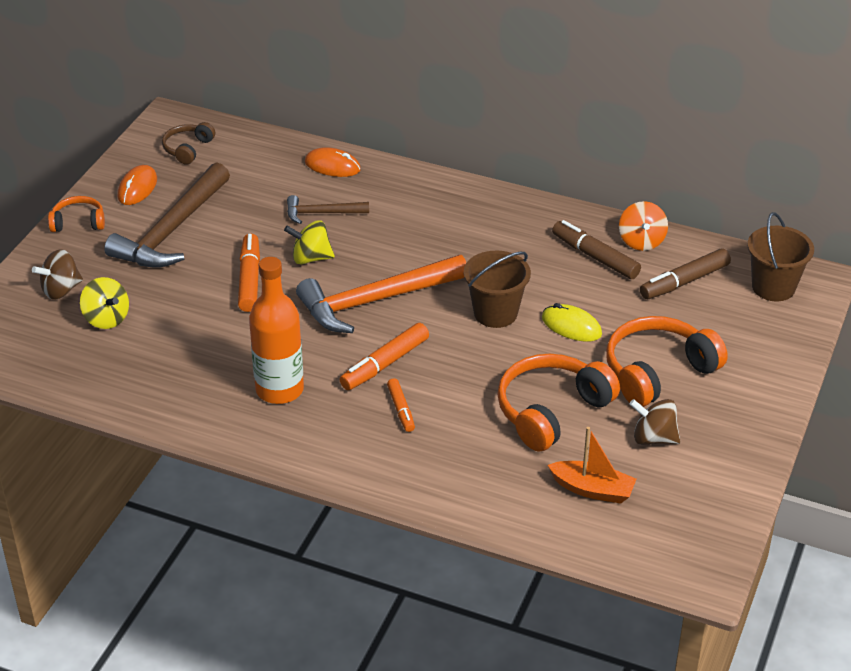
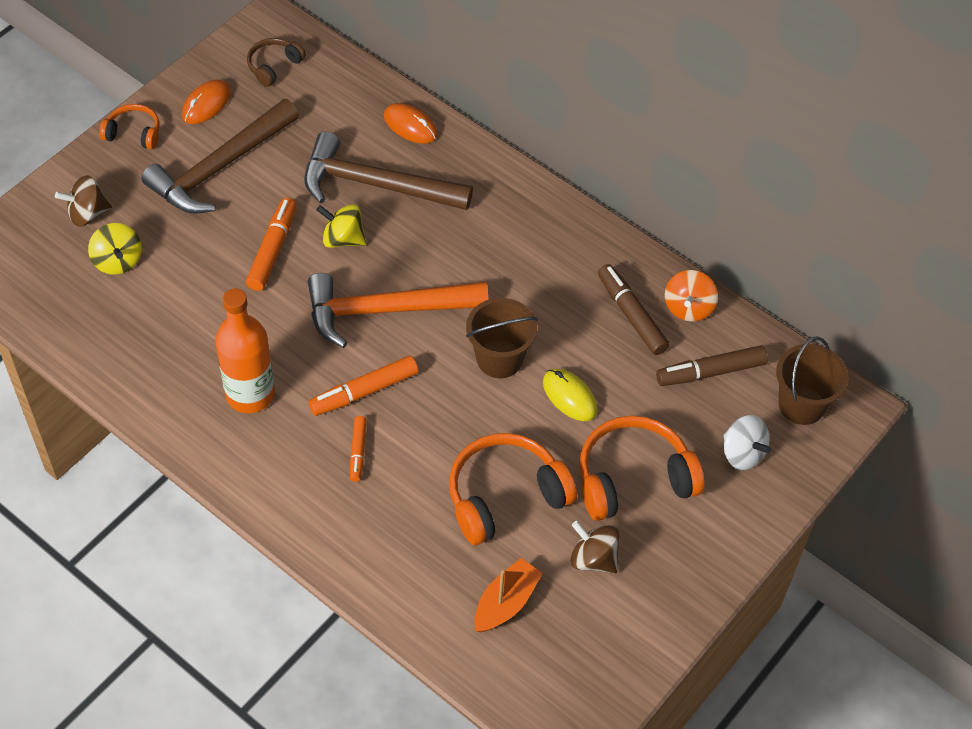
camera: 15 degrees right, 15 degrees up
brown hammer [287,195,369,224] -> brown hammer [304,131,473,210], size x1.94
orange boat [548,427,636,504] -> orange boat turned 90 degrees counterclockwise [474,558,543,632]
none -> white spinning top [724,415,771,470]

